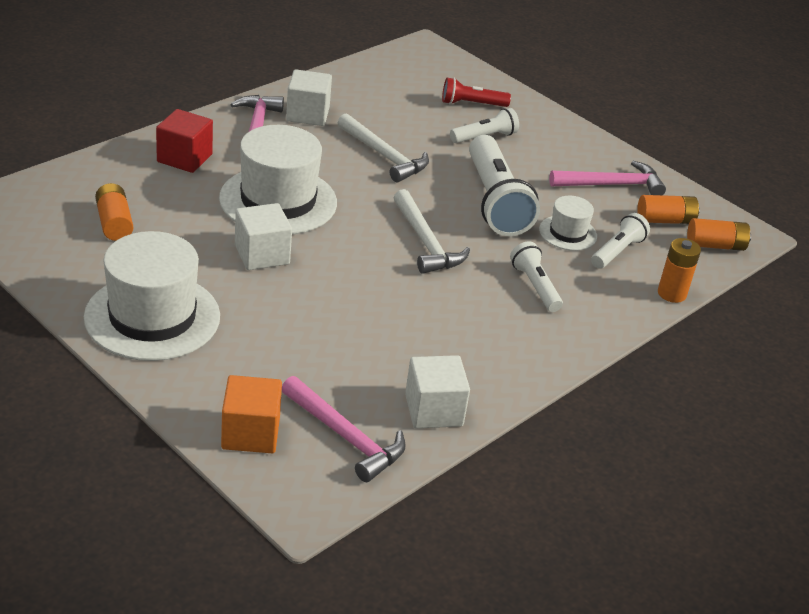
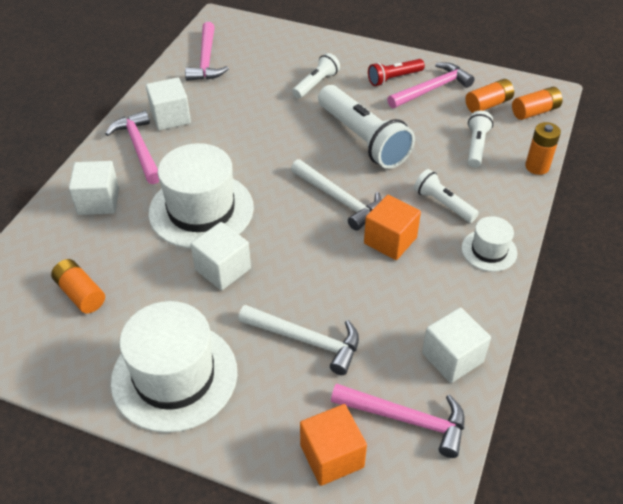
camera: 20 degrees left, 10 degrees up
red cube [156,109,213,173] -> white cube [69,161,119,215]
white hammer [338,114,429,182] -> white hammer moved to [238,305,359,375]
red flashlight [442,78,511,107] -> red flashlight moved to [368,59,425,86]
white hat [539,196,597,251] -> white hat moved to [461,216,517,272]
none -> pink hammer [185,22,229,81]
none -> orange cube [364,195,421,260]

